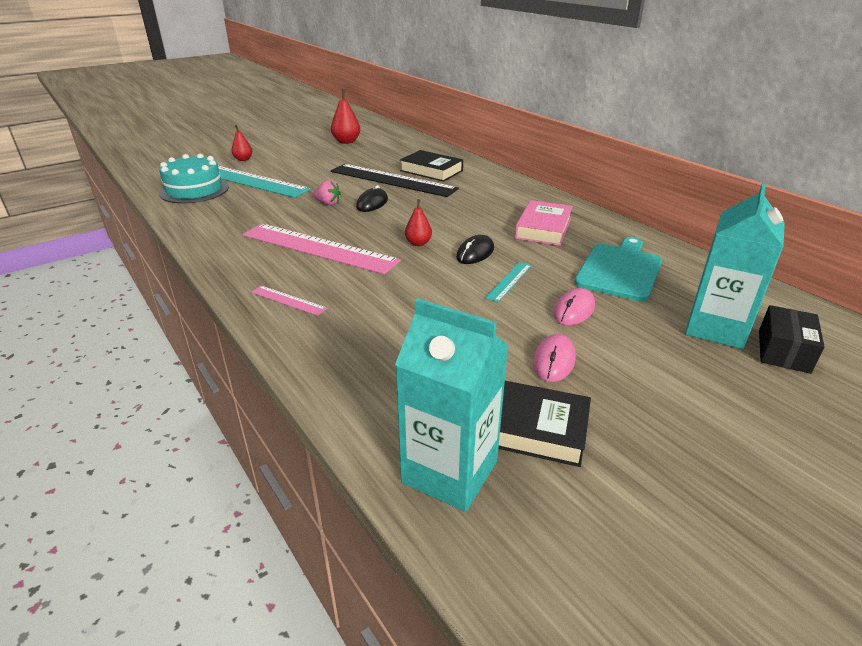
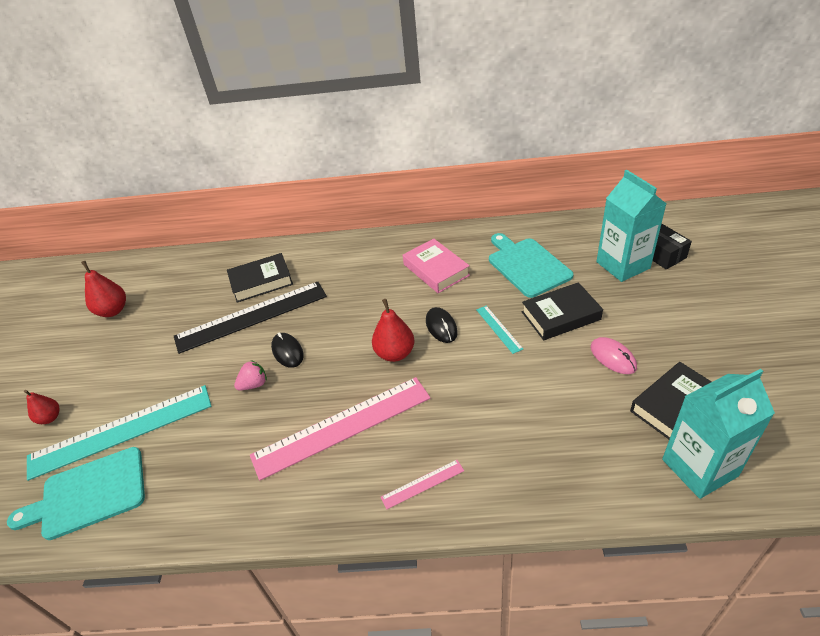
camera: 50 degrees left, 10 degrees up
turquoise cake [159,154,229,203] -> turquoise cutting board [7,447,145,540]
red pear [405,199,432,246] -> red pear [372,299,415,362], size x1.58
pink mouse [553,288,595,325] -> black book [522,282,603,340]

